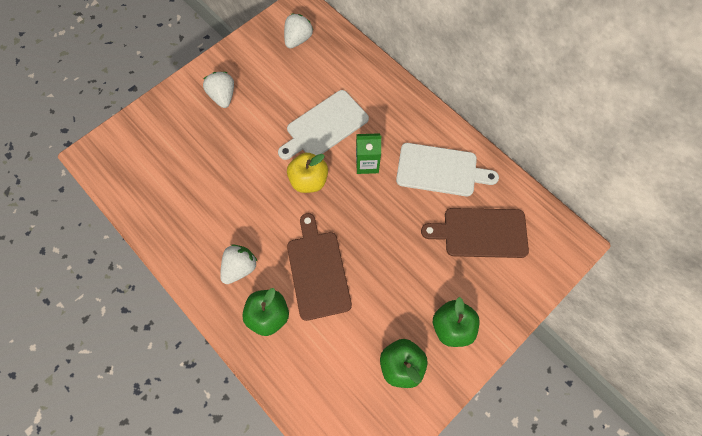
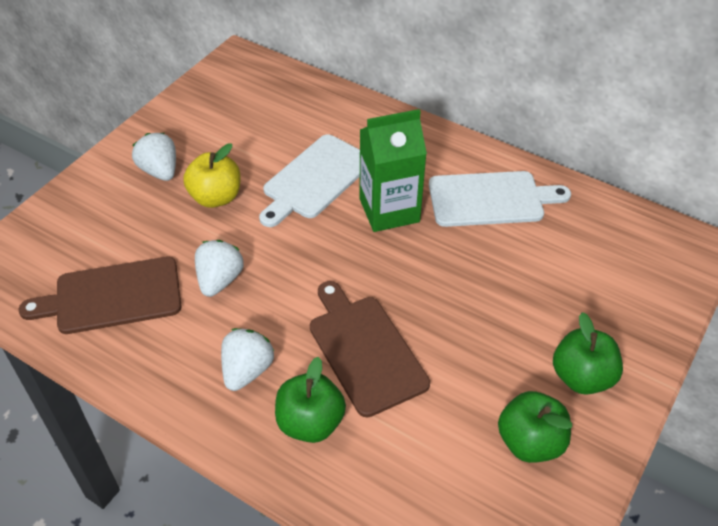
camera: 15 degrees left, 20 degrees down
white strawberry [284,14,313,49] -> white strawberry moved to [195,240,244,297]
yellow apple [287,153,328,193] -> yellow apple moved to [183,143,241,208]
green carton [356,133,381,174] -> green carton [359,109,427,232], size x1.57
brown cutting board [421,208,529,258] -> brown cutting board moved to [19,257,182,334]

